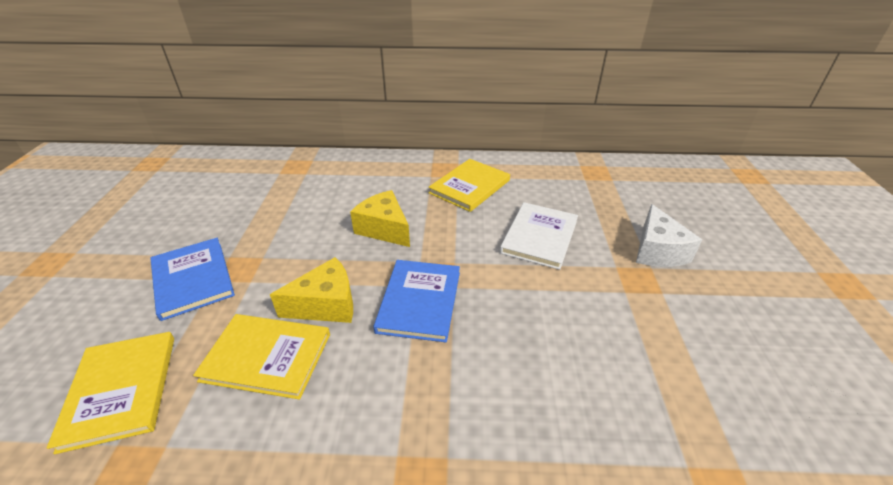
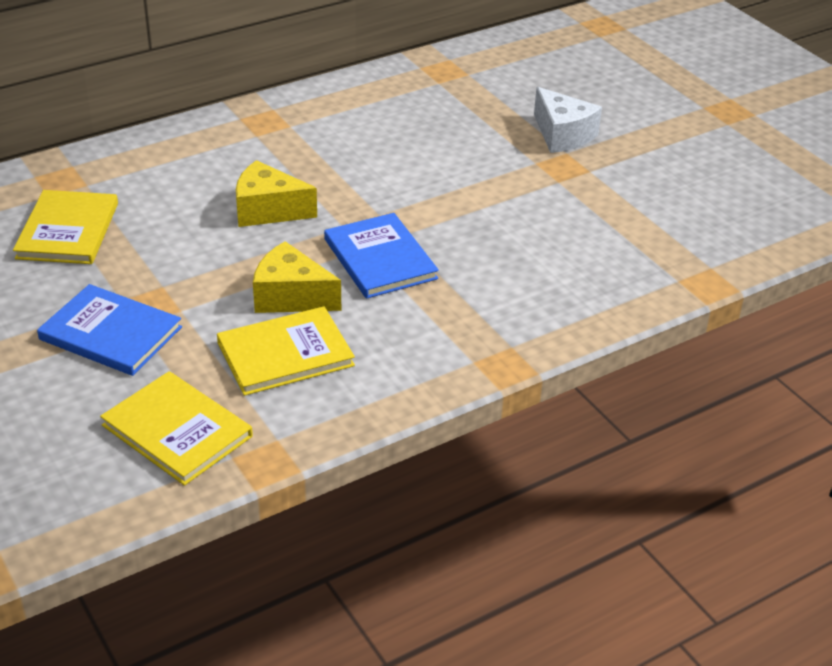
camera: 35 degrees left, 0 degrees up
yellow cheese [270,257,353,323] -> yellow cheese turned 105 degrees counterclockwise [253,241,341,313]
yellow book [429,159,510,212] -> yellow book moved to [13,190,118,264]
white book [500,202,578,270] -> none

